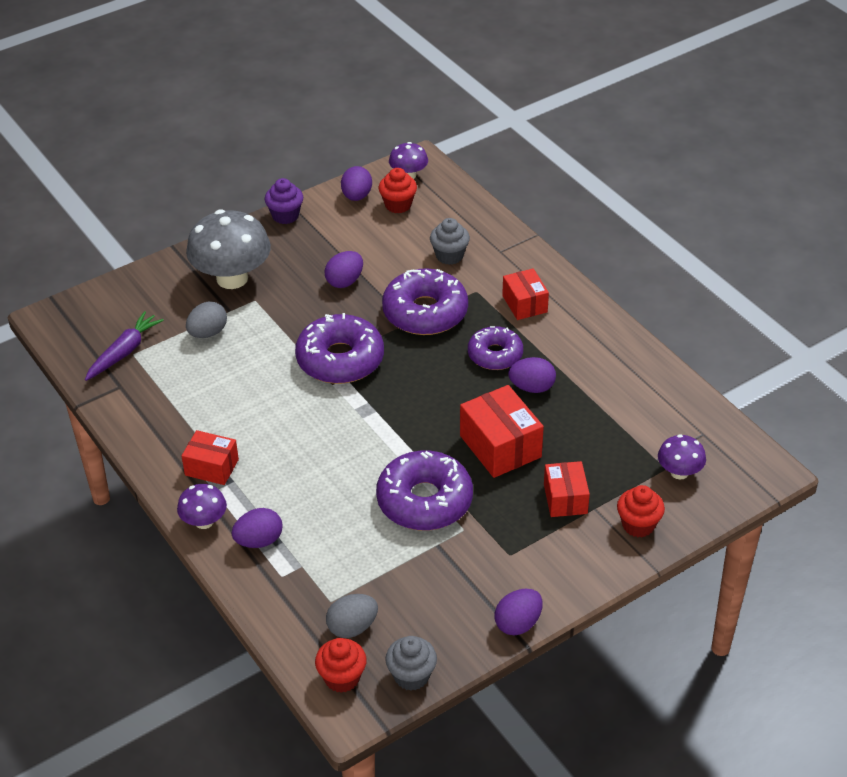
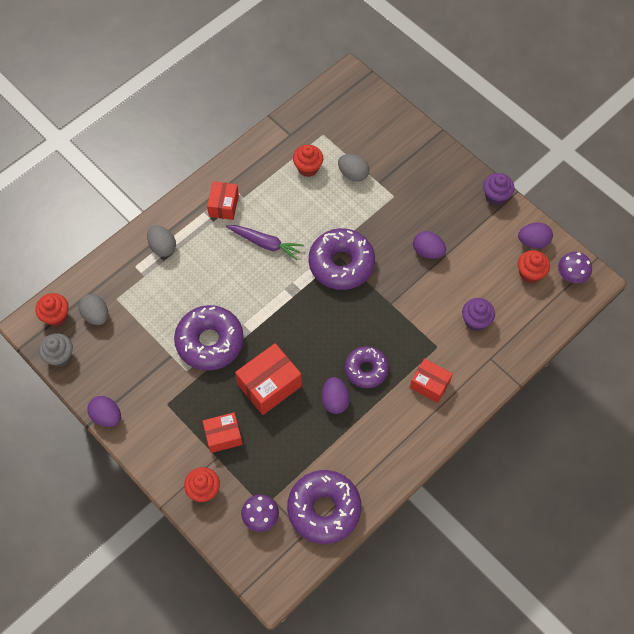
camera: 80 degrees right, 20 degrees up
purple carrot [85,311,164,381] -> purple carrot moved to [226,225,304,260]
purple mushroom [177,484,227,529] -> none
grey mushroom [186,210,271,289] -> none
purple egg [231,508,283,548] -> grey egg [147,225,176,257]
purple donut [382,268,468,335] -> purple donut moved to [287,470,361,544]
grey cupcake [430,218,470,265] -> purple cupcake [462,298,495,331]
red box [502,268,549,320] -> red box turned 60 degrees clockwise [410,358,453,403]
none -> red cupcake [293,145,324,177]

